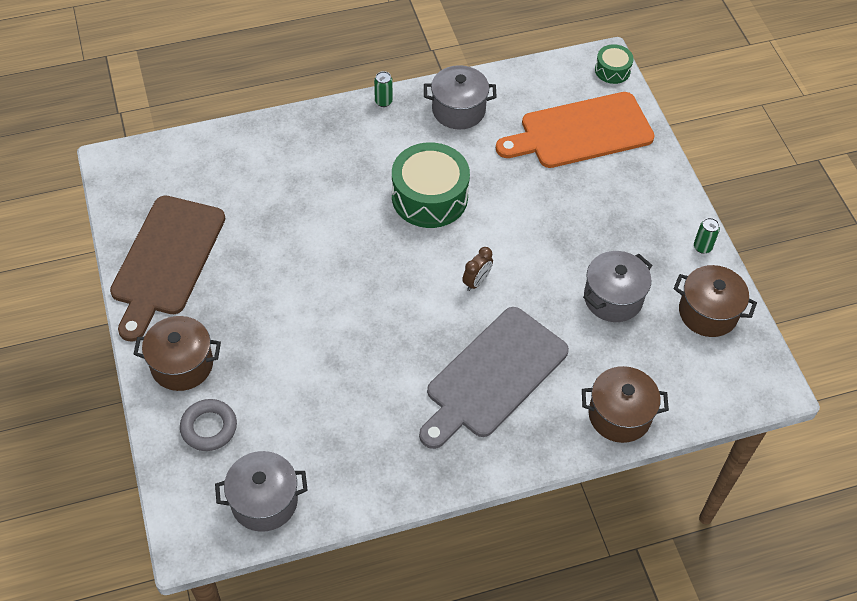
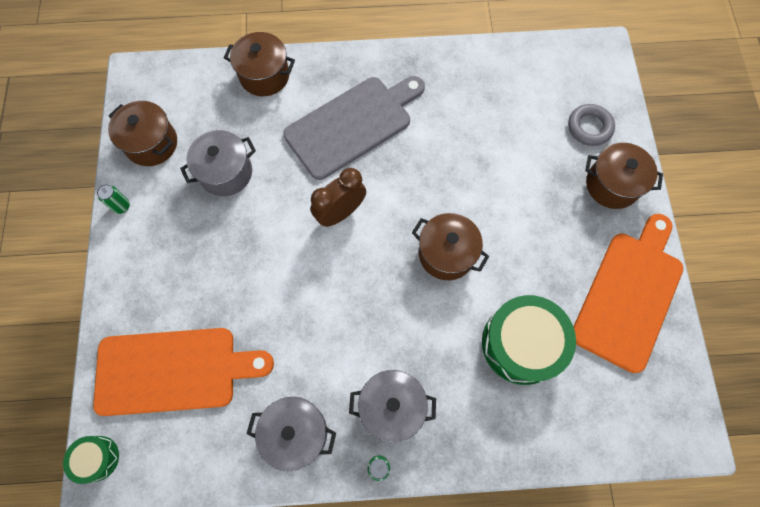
camera: 165 degrees left, 15 degrees up
brown cutting board [110,195,225,342] -> orange cutting board [573,214,683,373]
grey pot [215,451,308,532] -> grey pot moved to [349,370,436,442]
green drum [392,142,470,228] -> green drum moved to [482,295,576,385]
brown clock [462,247,493,291] -> brown clock [310,168,366,227], size x1.63
none -> brown pot [412,213,489,280]

